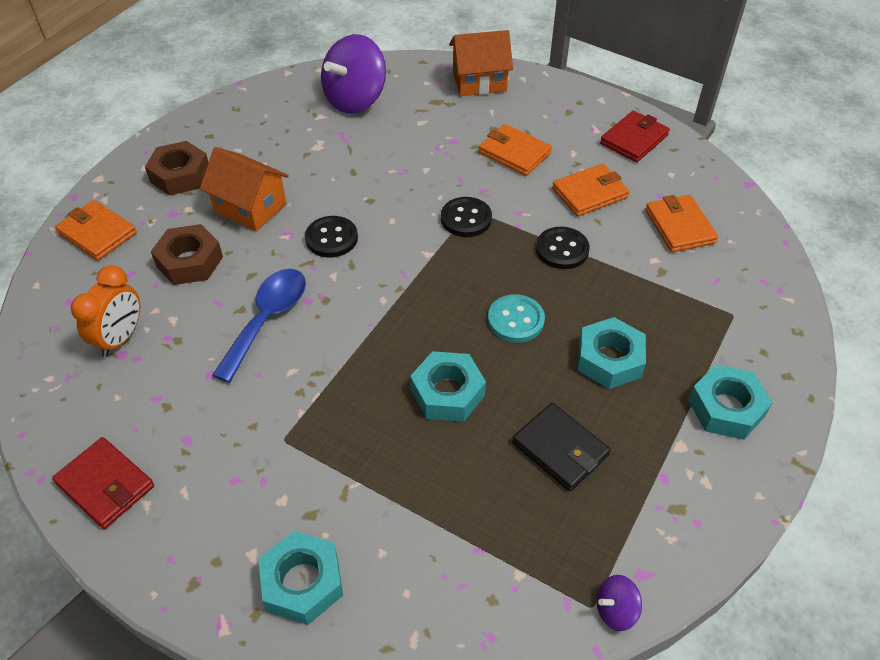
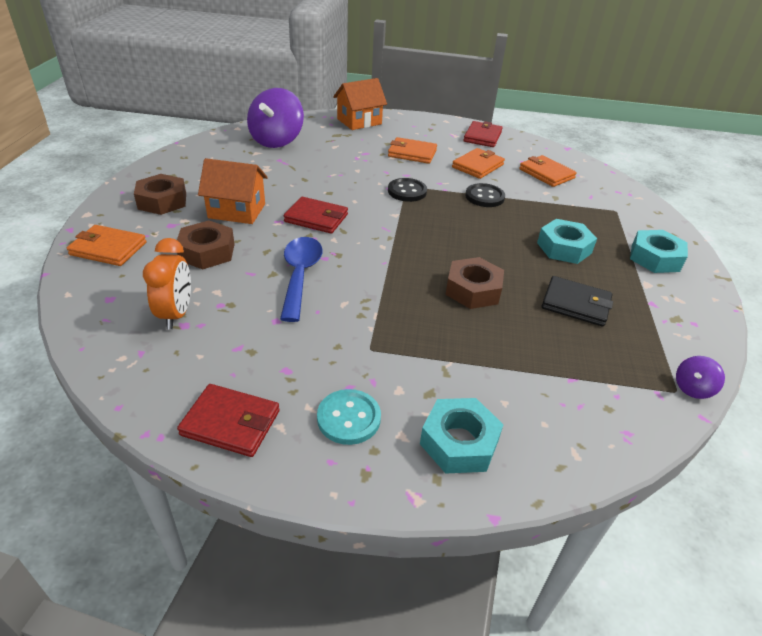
camera: 25 degrees left, 10 degrees down
black button [305,216,358,257] -> red wallet [284,197,348,234]
turquoise nut [410,351,486,422] -> brown nut [445,257,504,309]
turquoise button [488,294,545,343] -> turquoise button moved to [317,389,381,445]

